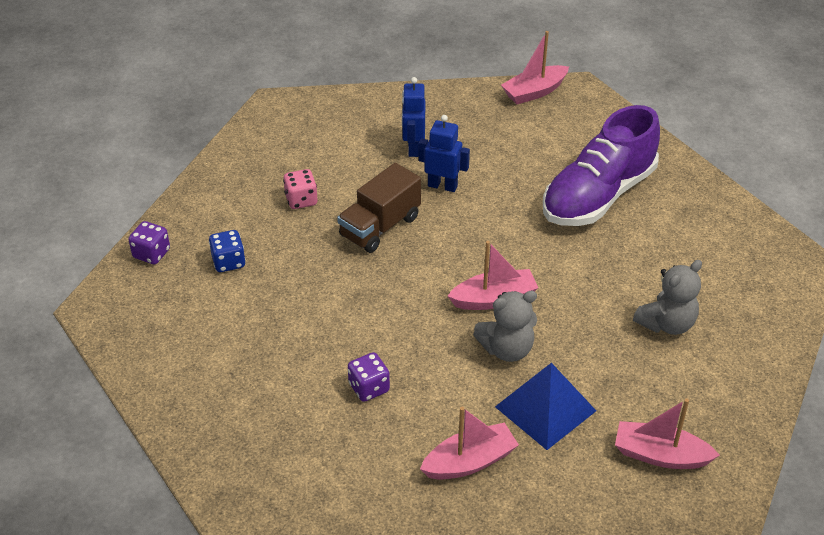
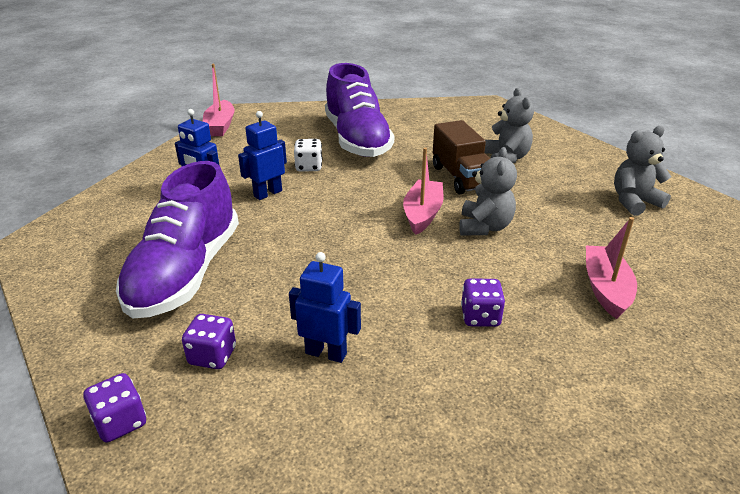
camera: 60 degrees left, 10 degrees down
blue dice [209,230,246,272] -> purple dice [182,314,236,369]
pink dice [283,169,318,209] -> purple shoe [116,161,239,319]
brown truck [337,163,421,253] -> brown truck moved to [433,120,491,194]
blue pyramid [495,363,596,450] -> none
pink boat [615,399,720,469] -> grey teddy bear [614,126,672,216]
none -> blue robot [289,252,361,363]
none -> white dice [294,139,323,172]

